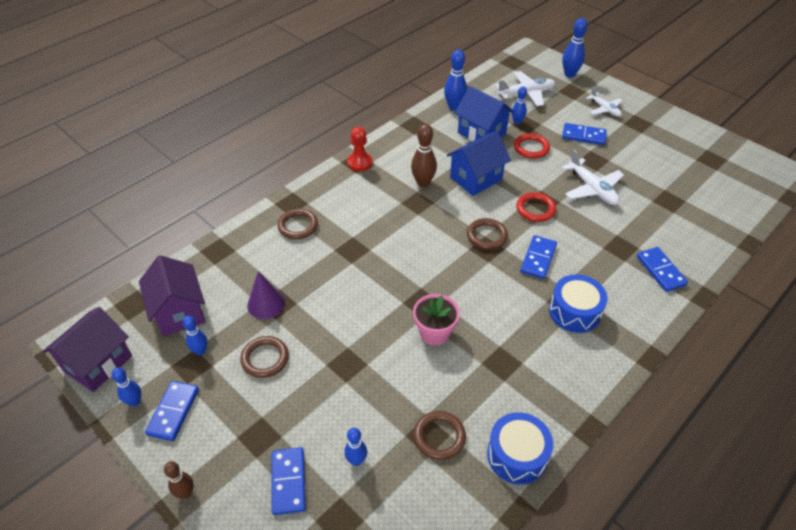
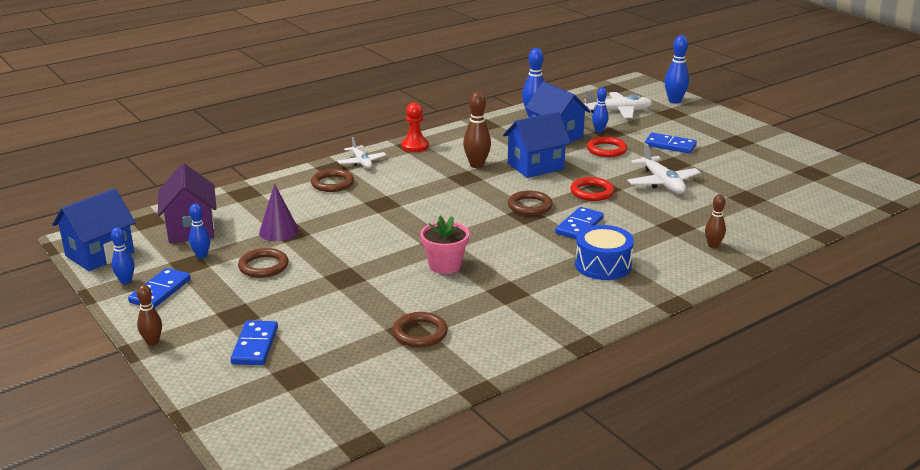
camera: 10 degrees right, 20 degrees down
purple house [43,307,132,392] -> blue house [52,188,136,271]
blue bowling pin [344,428,367,466] -> none
blue drum [487,412,553,485] -> none
white plane [586,87,623,117] -> white plane moved to [337,137,386,169]
blue domino [637,247,688,292] -> brown bowling pin [705,194,726,248]

